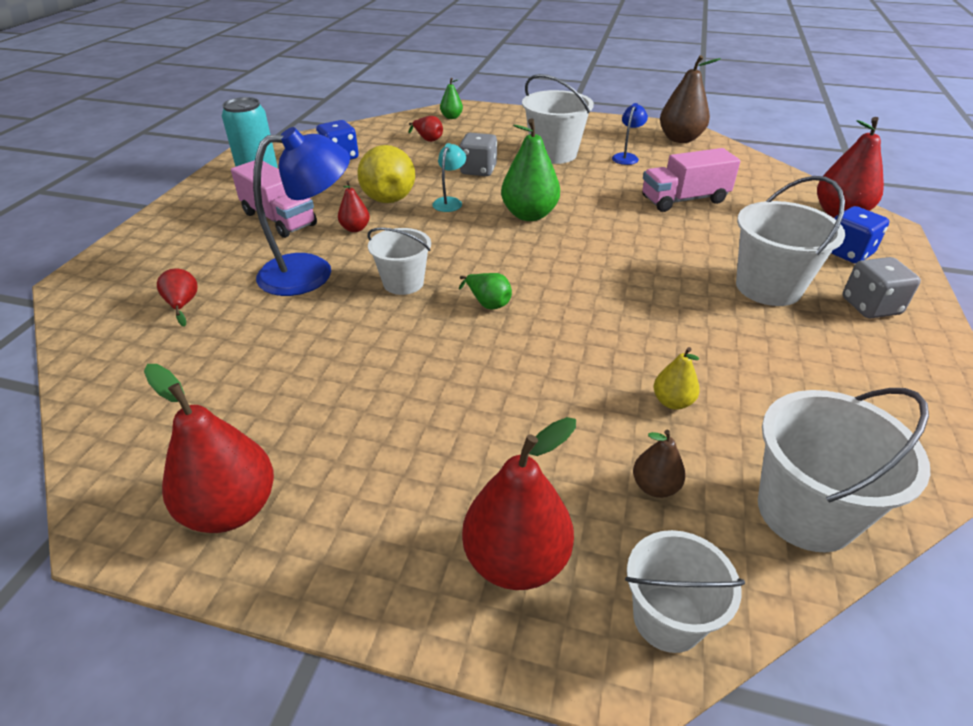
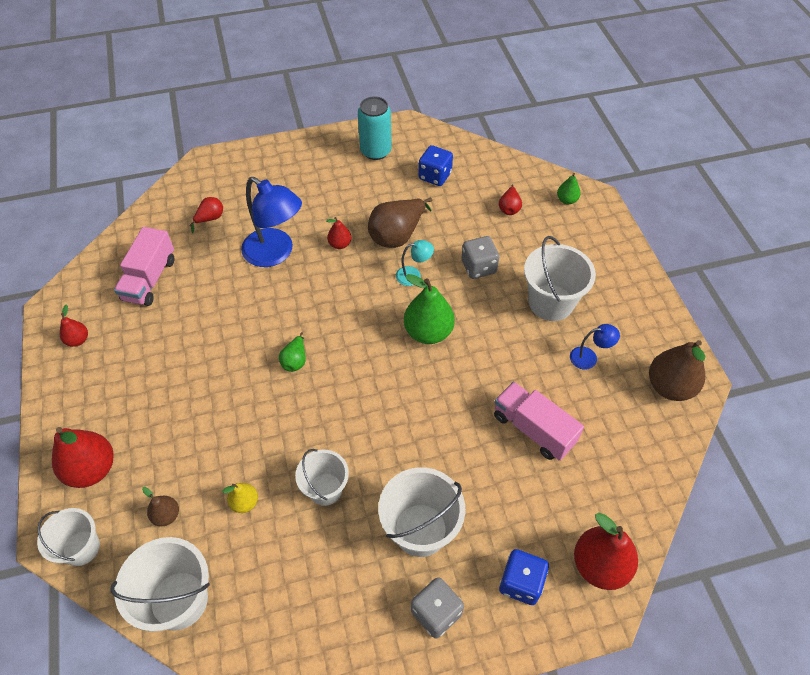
camera: 60 degrees right, 15 degrees up
red pear [144,364,274,533] -> red pear [60,304,88,347], size x0.52
pink truck [231,160,317,238] -> pink truck moved to [114,227,174,306]
yellow pear [358,145,415,203] -> brown pear [368,197,432,248]
white bucket [368,227,431,295] -> white bucket moved to [295,449,349,506]

